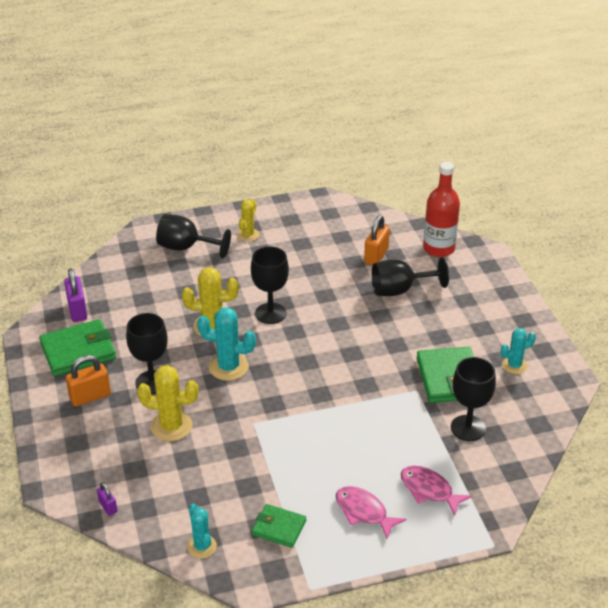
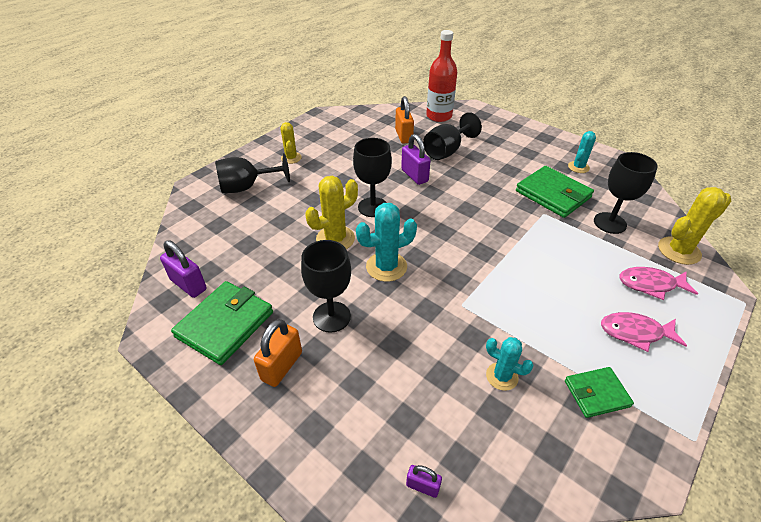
camera: 35 degrees left, 5 degrees up
yellow cactus [137,365,199,441] -> yellow cactus moved to [658,187,731,265]
turquoise cactus [187,503,217,558] -> turquoise cactus moved to [486,337,534,391]
none -> purple padlock [401,134,431,185]

